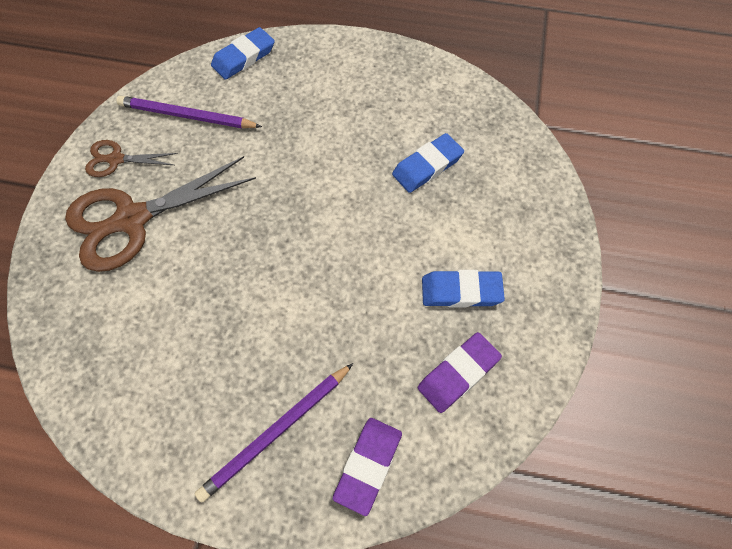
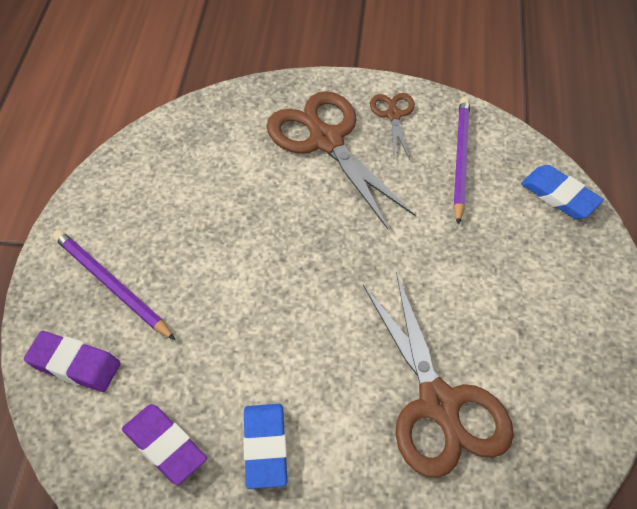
camera: 85 degrees right, 10 degrees down
blue eraser [392,133,464,193] -> brown scissors [363,272,514,478]

